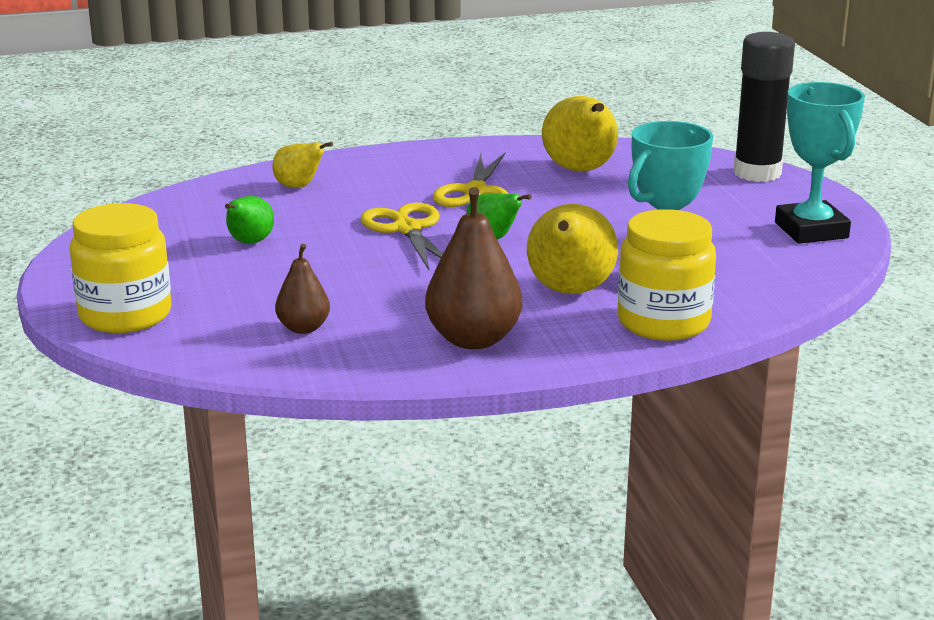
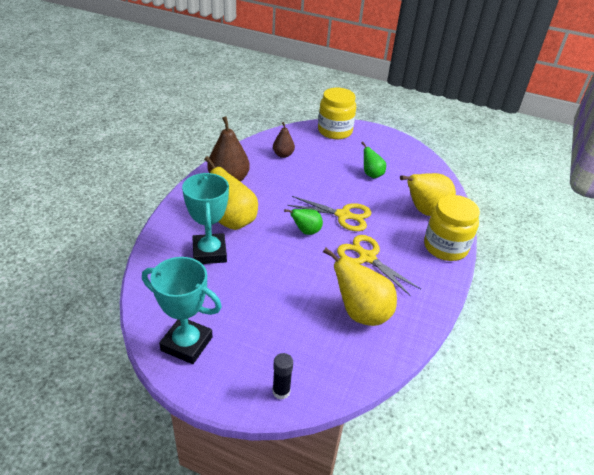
camera: 125 degrees right, 15 degrees up
yellow pear [272,142,333,188] -> yellow pear [400,173,456,216], size x1.76
yellow jar [618,209,716,341] -> yellow jar moved to [424,195,480,261]
black glue stick [733,32,795,182] -> black glue stick [272,353,293,400], size x0.48

